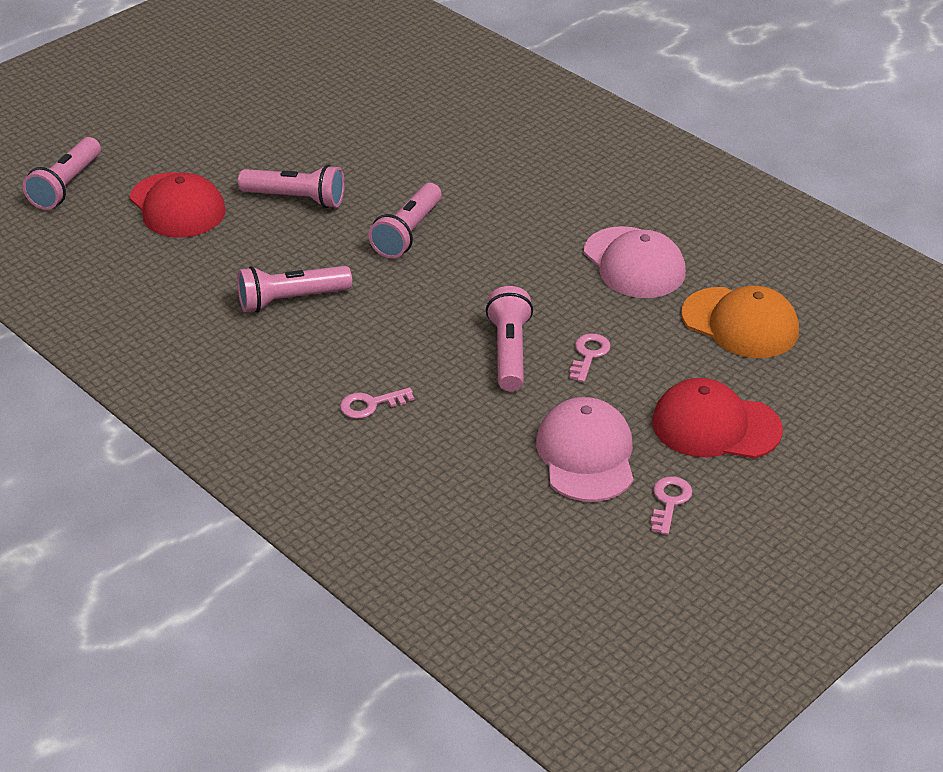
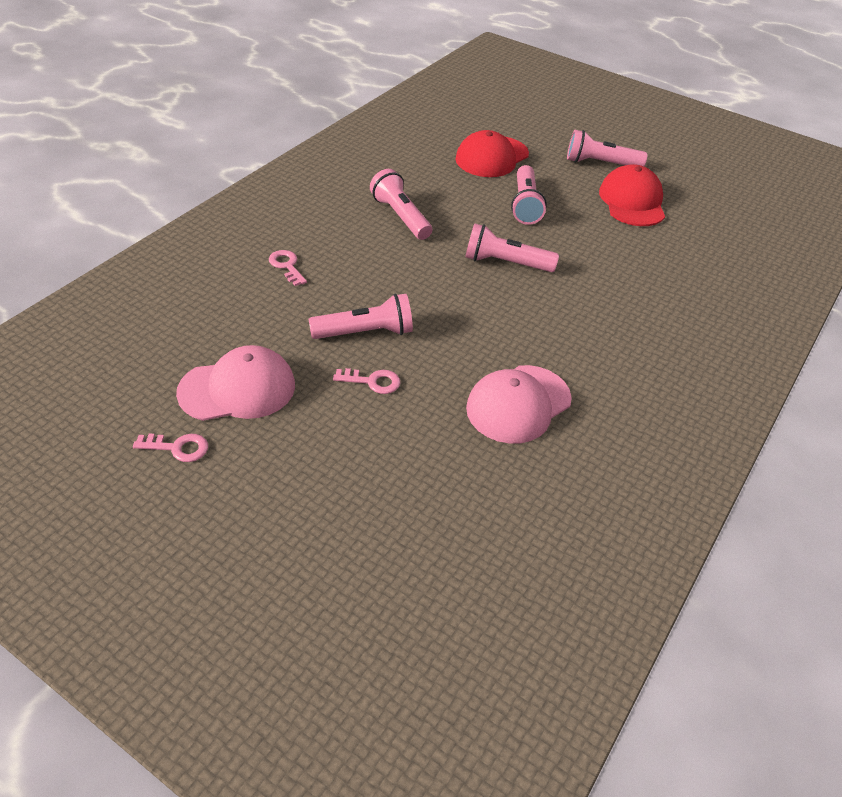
camera: 75 degrees right, 5 degrees up
pink flashlight [23,137,101,210] -> pink flashlight moved to [567,130,648,166]
red cap [652,378,783,459] -> red cap moved to [599,164,665,226]
orange cap [681,286,799,358] -> none

